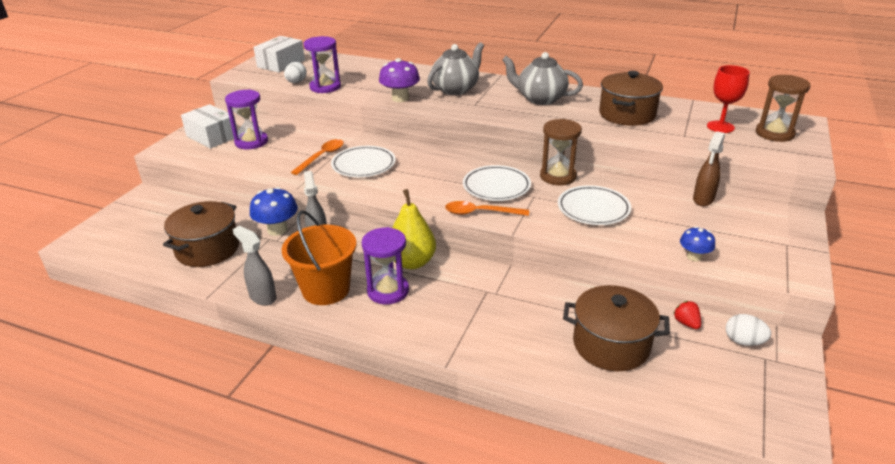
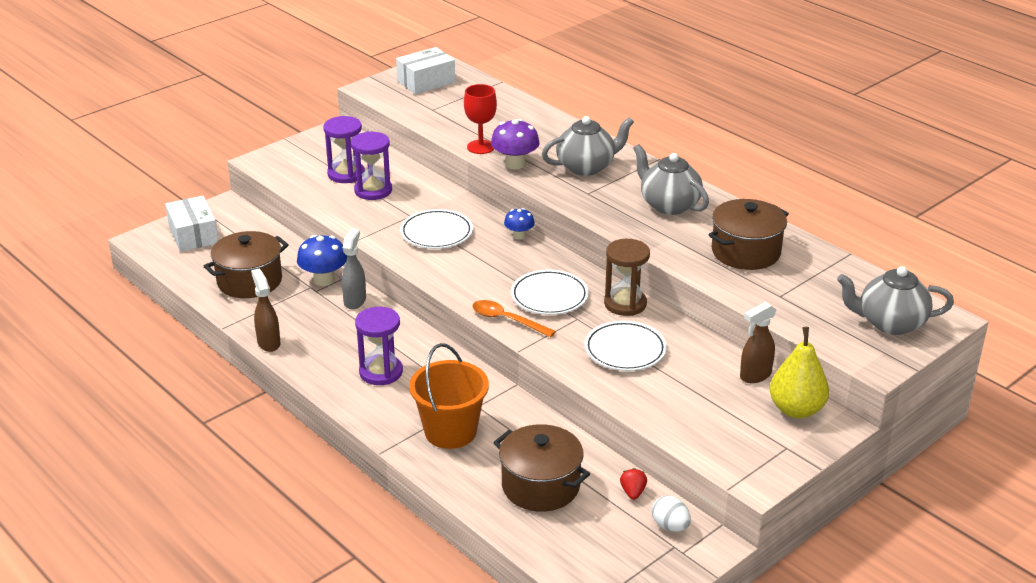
camera: 25 degrees right, 0 degrees up
white box [181,104,238,149] -> white box moved to [165,196,218,252]
grey spray bottle [232,226,276,306] -> brown spray bottle [251,269,280,352]
orange bucket [282,210,357,305] -> orange bucket moved to [409,343,489,449]
white egg [284,62,307,83] -> none
orange spoon [291,139,344,175] -> none
purple hourglass [303,36,341,93] -> purple hourglass moved to [351,131,392,200]
yellow pear [392,189,436,269] -> yellow pear moved to [770,327,829,418]
blue mushroom [680,226,715,261] -> blue mushroom moved to [504,208,535,240]
red goblet [707,65,750,133] -> red goblet moved to [464,84,497,154]
brown hourglass [756,75,810,142] -> grey teapot [837,266,954,335]

